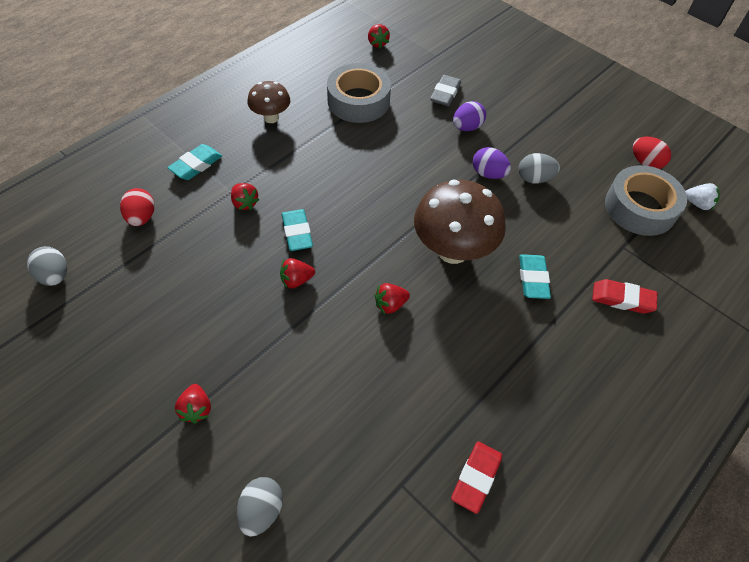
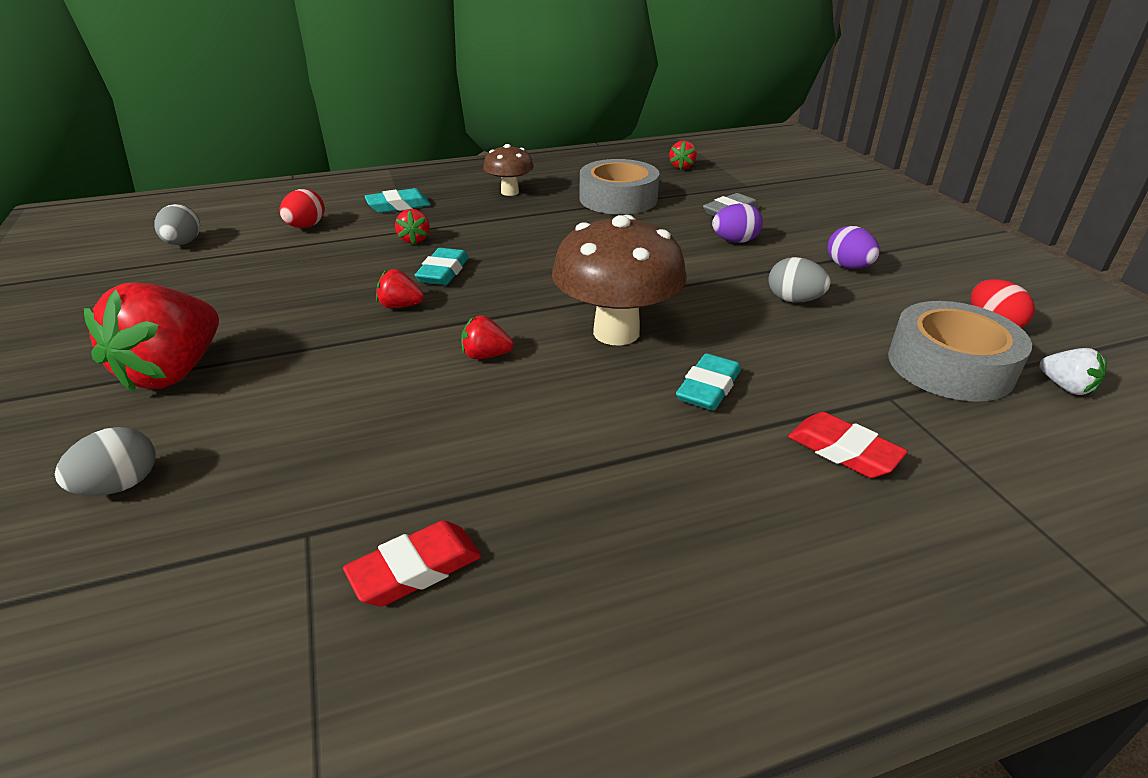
camera: 30 degrees right, 20 degrees down
red strawberry [175,384,211,424] -> red strawberry [84,283,219,393], size x2.26
purple egg [473,147,511,179] -> purple egg moved to [827,226,880,269]

